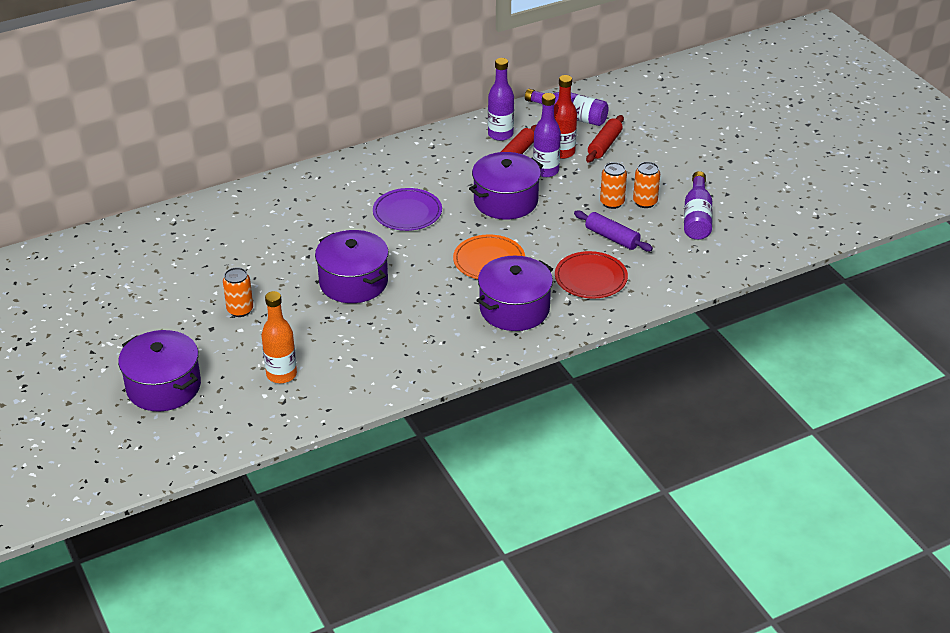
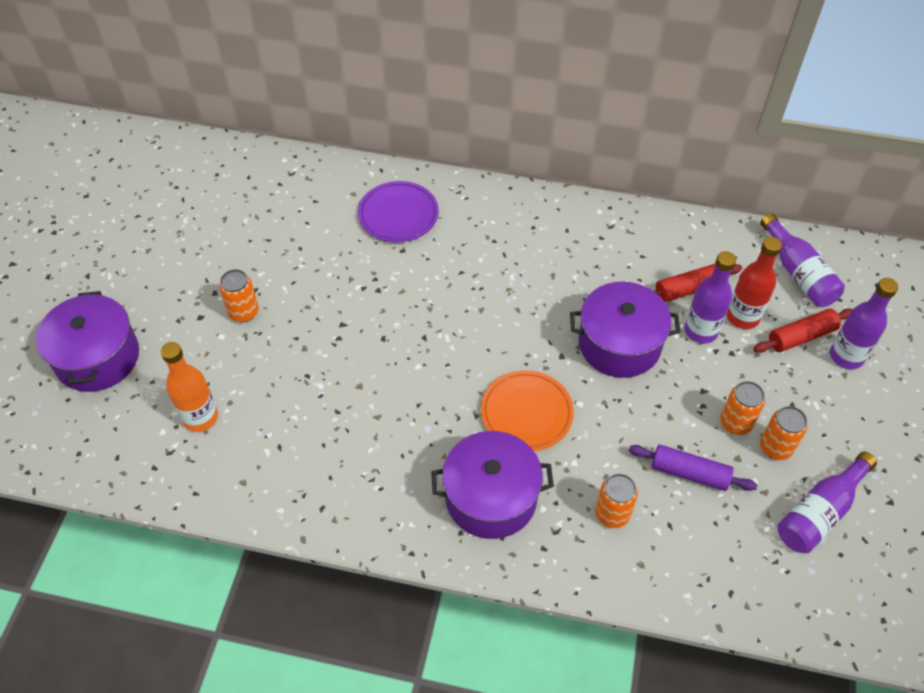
camera: 40 degrees right, 15 degrees up
purple pot [315,230,389,303] -> none
purple plate [373,188,442,231] -> purple plate moved to [358,181,439,242]
purple bottle [488,58,514,141] -> purple bottle moved to [830,278,898,369]
red plate [555,251,628,299] -> orange can [595,473,638,528]
purple rolling pin [574,210,653,251] -> purple rolling pin turned 60 degrees counterclockwise [629,445,757,491]

